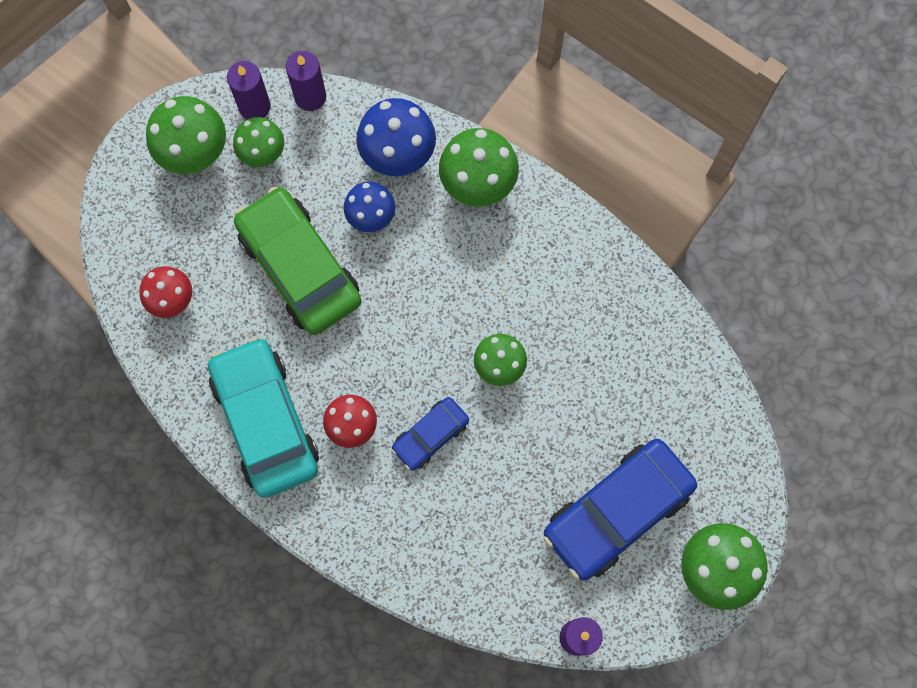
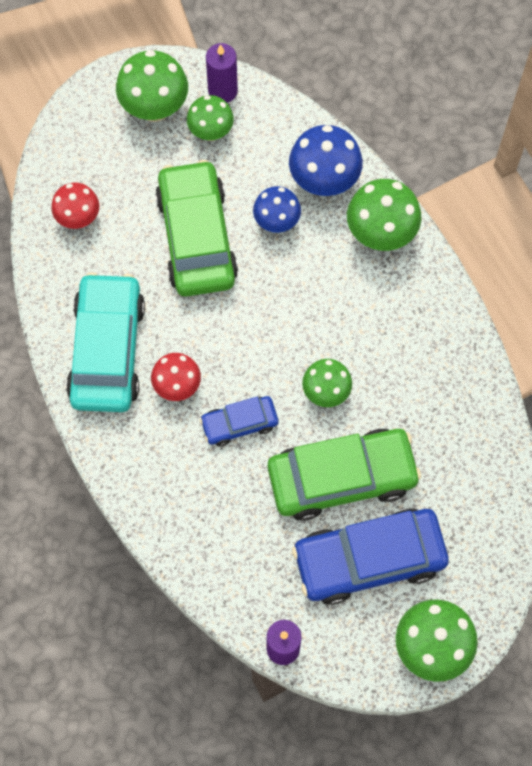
camera: 25 degrees right, 5 degrees down
purple candle [286,51,326,111] -> none
none -> green car [268,429,421,521]

